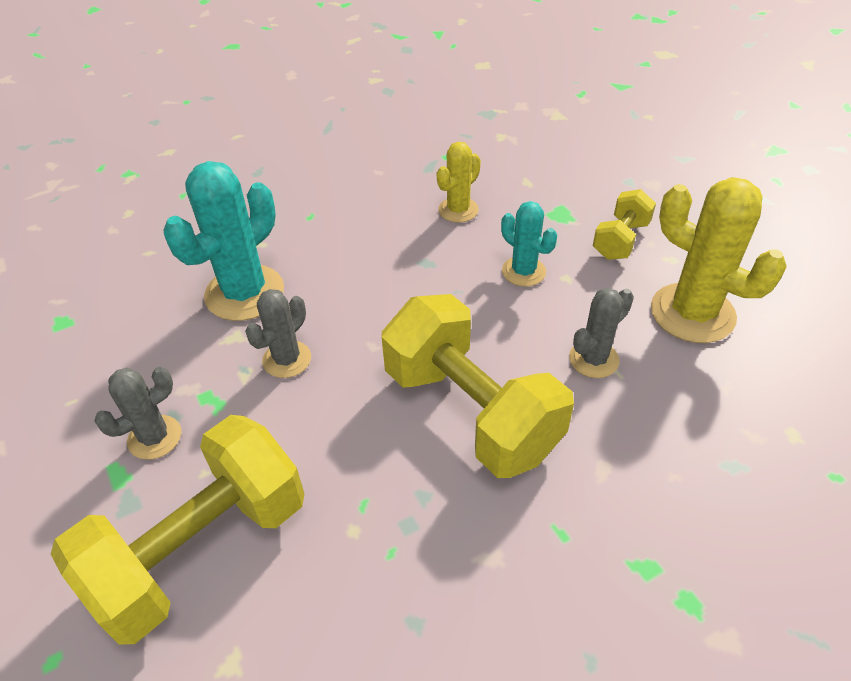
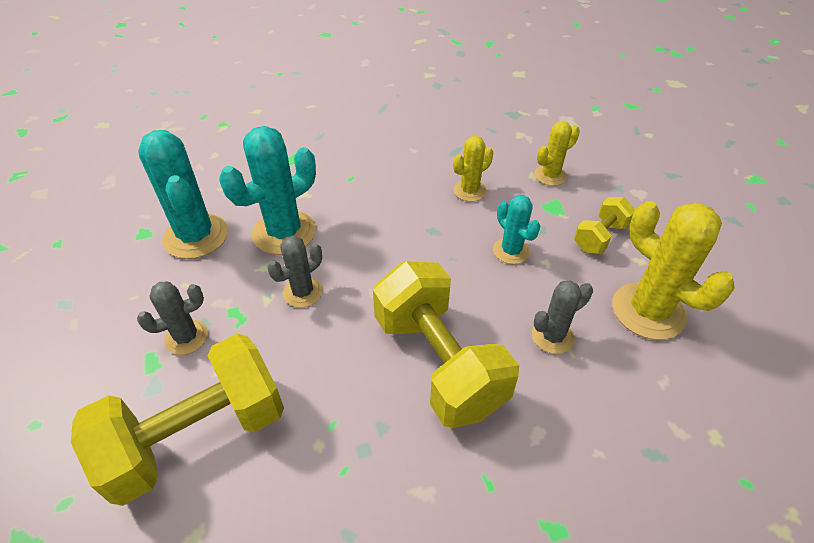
camera: 10 degrees right, 0 degrees up
none -> turquoise cactus [138,130,228,259]
none -> yellow cactus [534,121,580,186]

